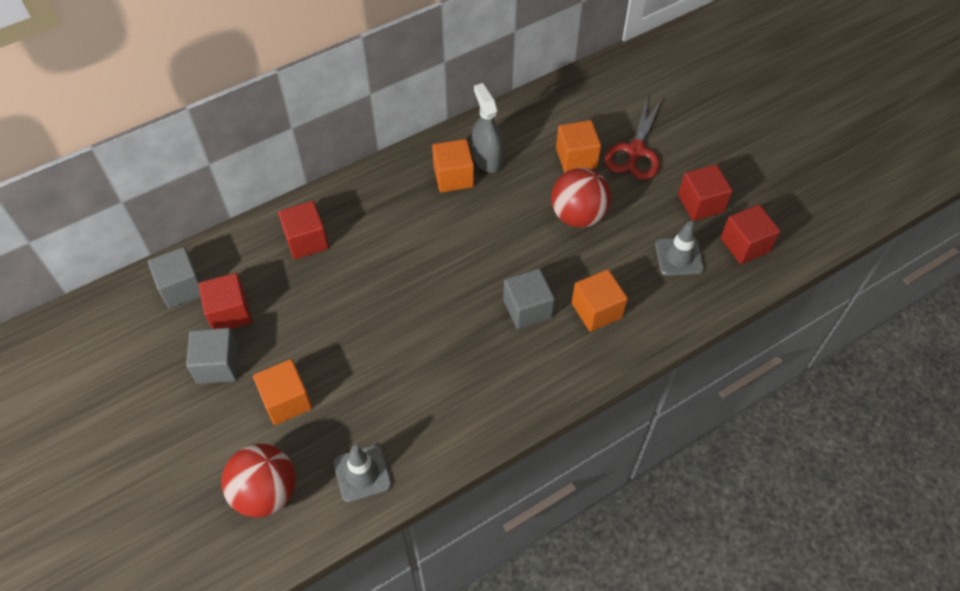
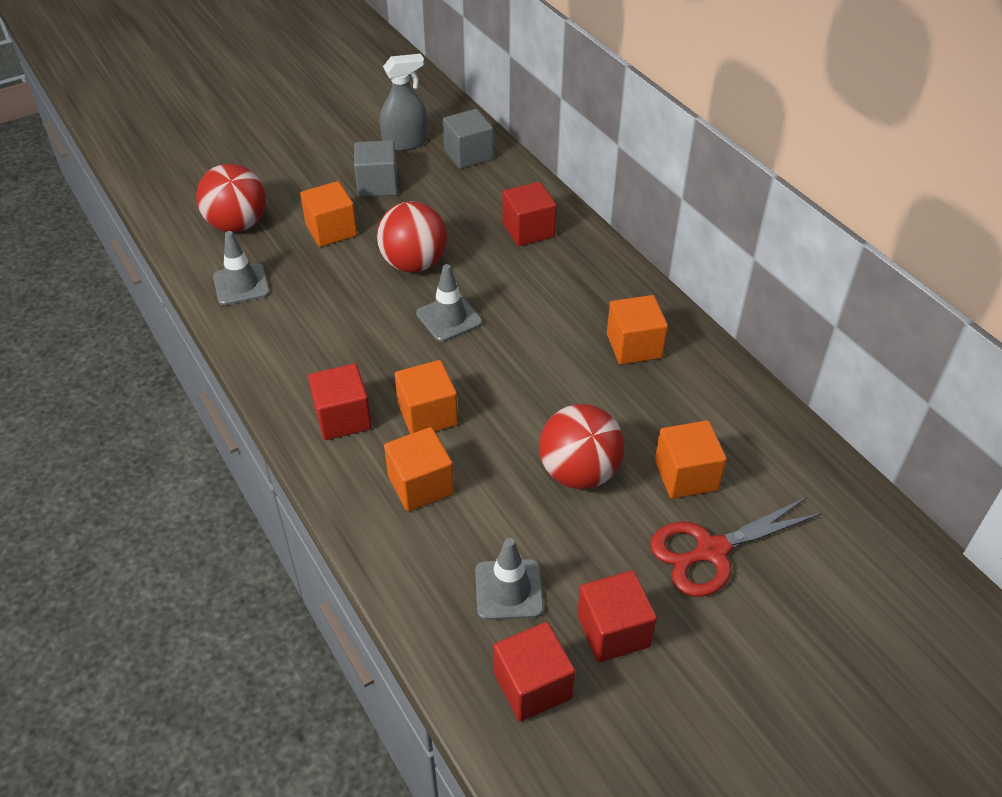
camera: 90 degrees right, 10 degrees down
red cube [198,273,252,329] -> red cube moved to [308,363,372,440]
grey spray bottle [472,83,504,173] -> grey spray bottle moved to [380,54,427,151]
grey cube [503,268,555,329] -> orange cube [395,360,458,434]
red scissors [604,95,662,180] -> red scissors turned 45 degrees counterclockwise [650,497,822,597]
none -> red ball [377,201,447,272]
none -> grey traffic cone [416,264,482,342]

